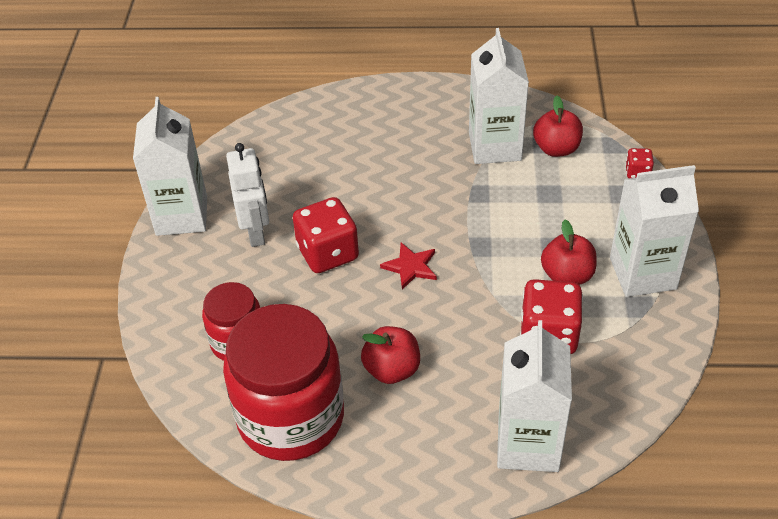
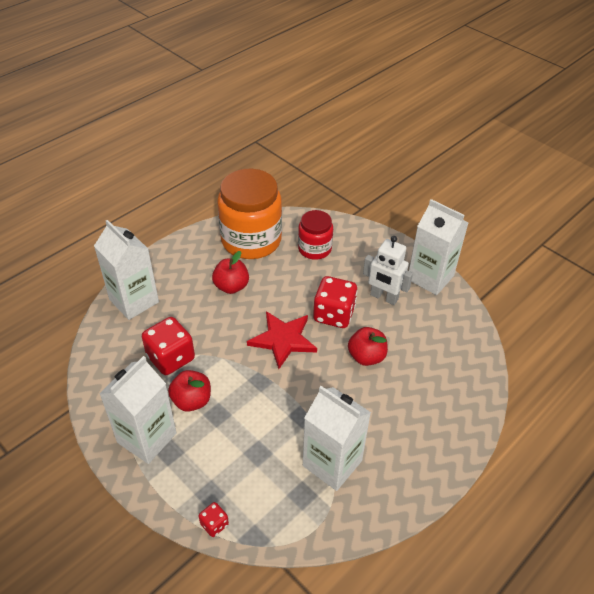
camera: 130 degrees right, 0 degrees up
red jar [223,304,344,461] -> orange jar [217,169,282,259]
red star [380,243,437,290] -> red star [247,311,317,369], size x1.66
red apple [533,96,583,157] -> red apple moved to [348,327,388,366]

